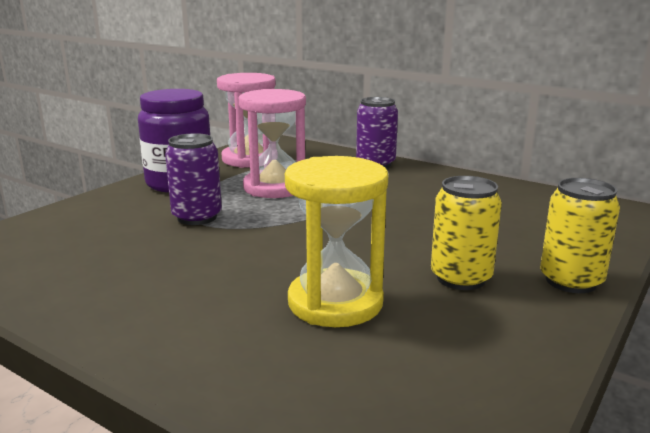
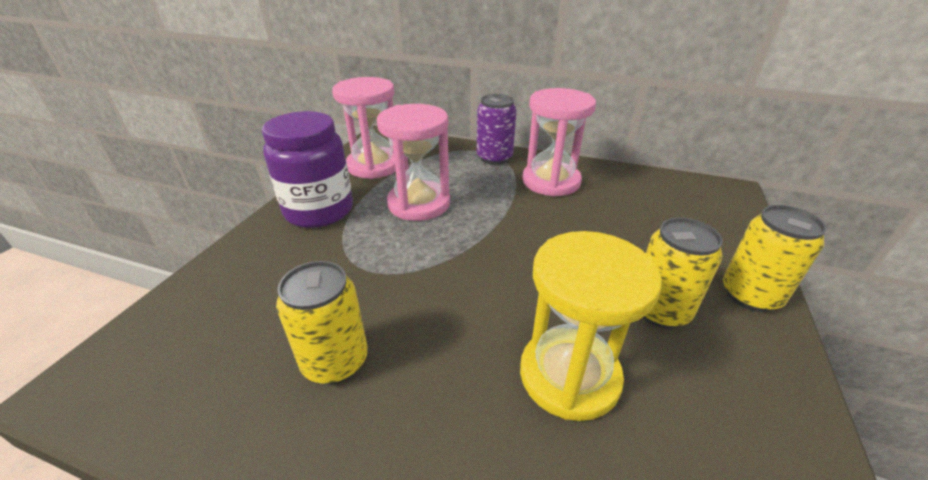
camera: 15 degrees left, 15 degrees up
purple can [165,133,222,225] -> none
none -> yellow can [276,261,368,384]
none -> pink hourglass [522,88,596,197]

